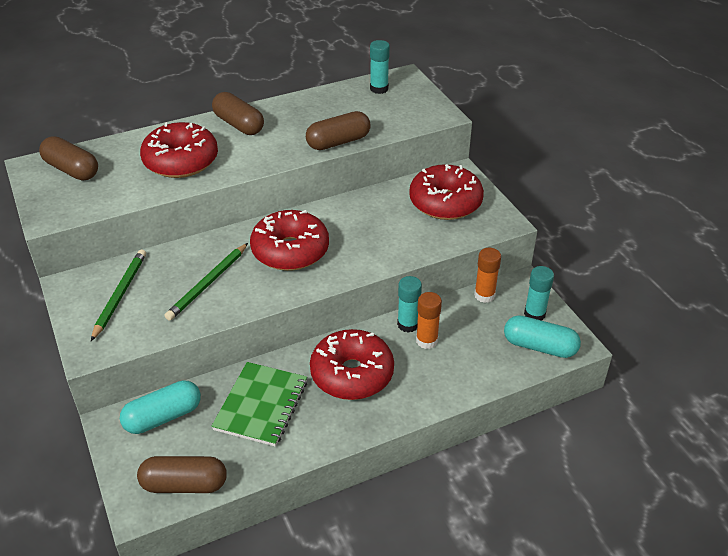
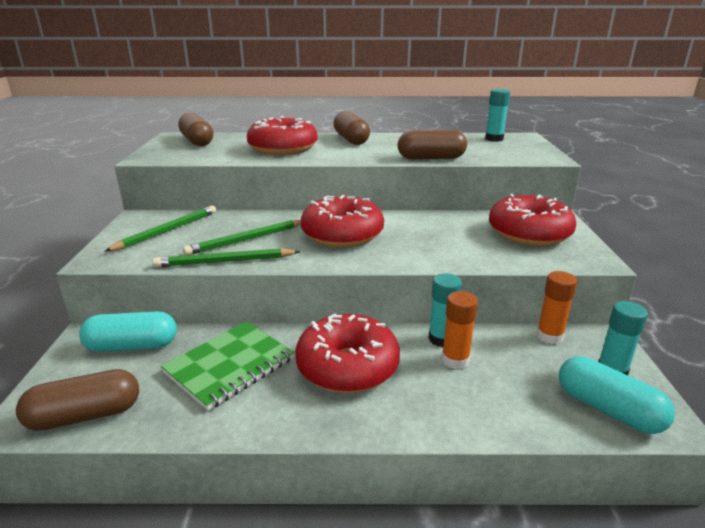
camera: 25 degrees right, 15 degrees down
brown capsule [137,456,227,493] -> brown capsule turned 45 degrees counterclockwise [16,369,139,431]
none -> green pencil [153,248,300,267]

